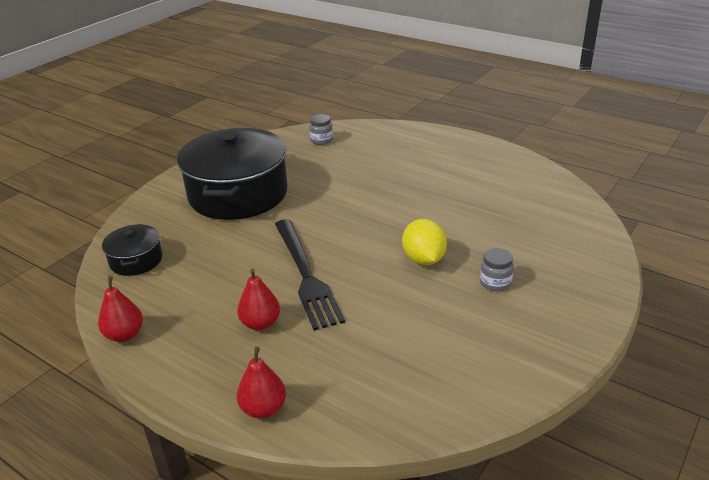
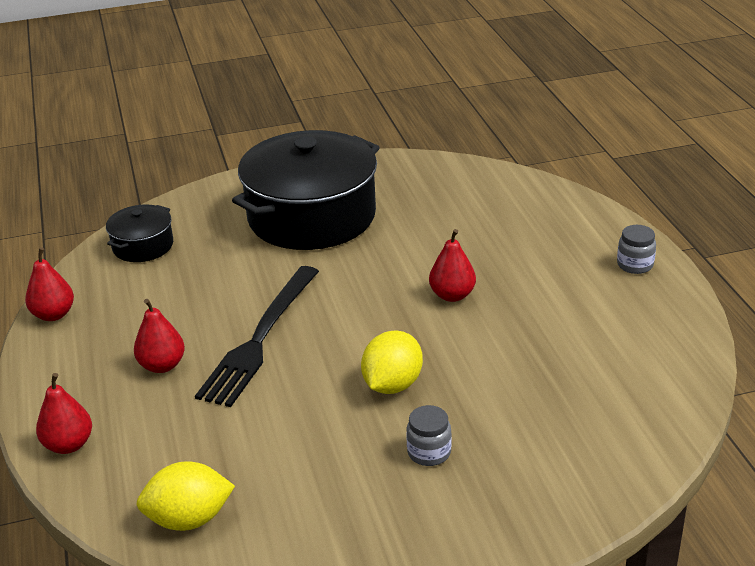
camera: 40 degrees right, 0 degrees up
grey jar [309,114,333,145] -> grey jar moved to [617,225,656,274]
none -> yellow lemon [136,461,235,531]
none -> red pear [429,229,476,302]

